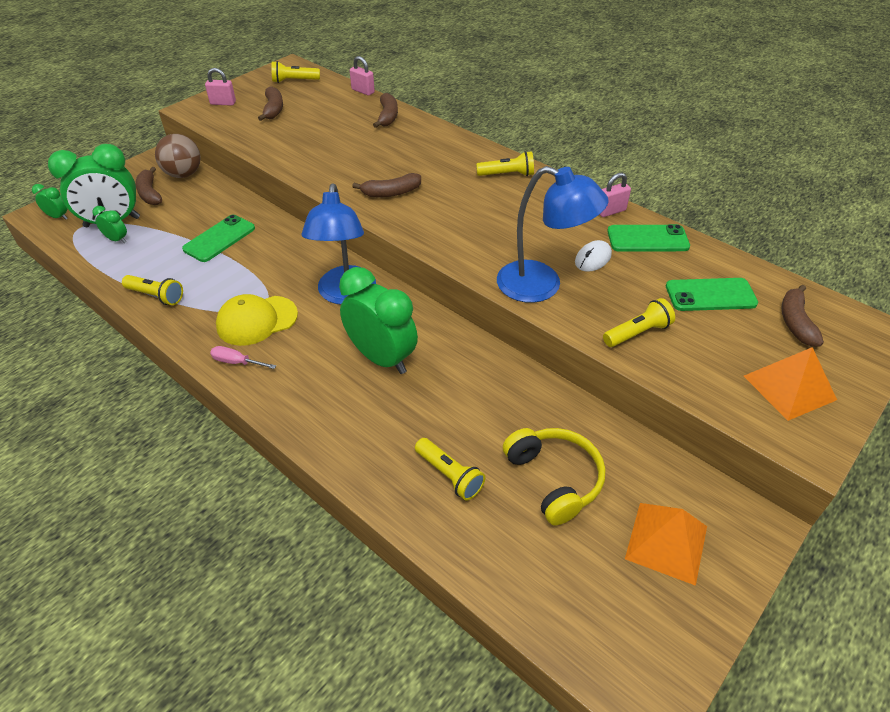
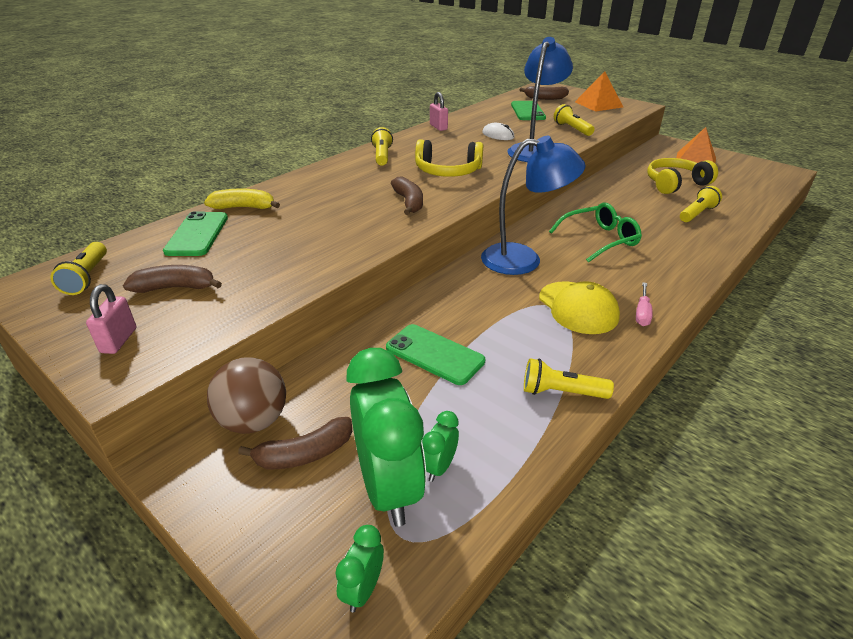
camera: 90 degrees left, 10 degrees down
yellow flashlight [122,275,183,305] -> yellow flashlight turned 105 degrees counterclockwise [524,358,614,399]
green clock [339,267,418,374] -> green glasses [549,203,642,263]
pink padlock [350,56,375,96] -> none
brown banana [373,93,398,128] -> yellow banana [204,188,280,209]
green phone [607,224,690,252] -> green phone moved to [163,211,228,256]
none -> yellow headphones [415,139,483,177]

